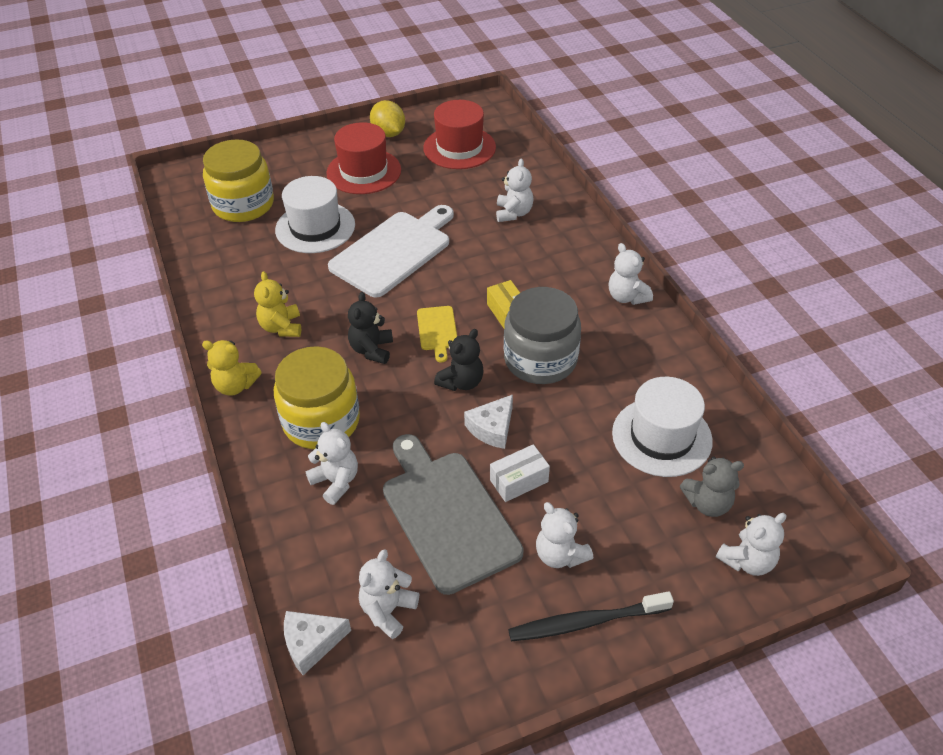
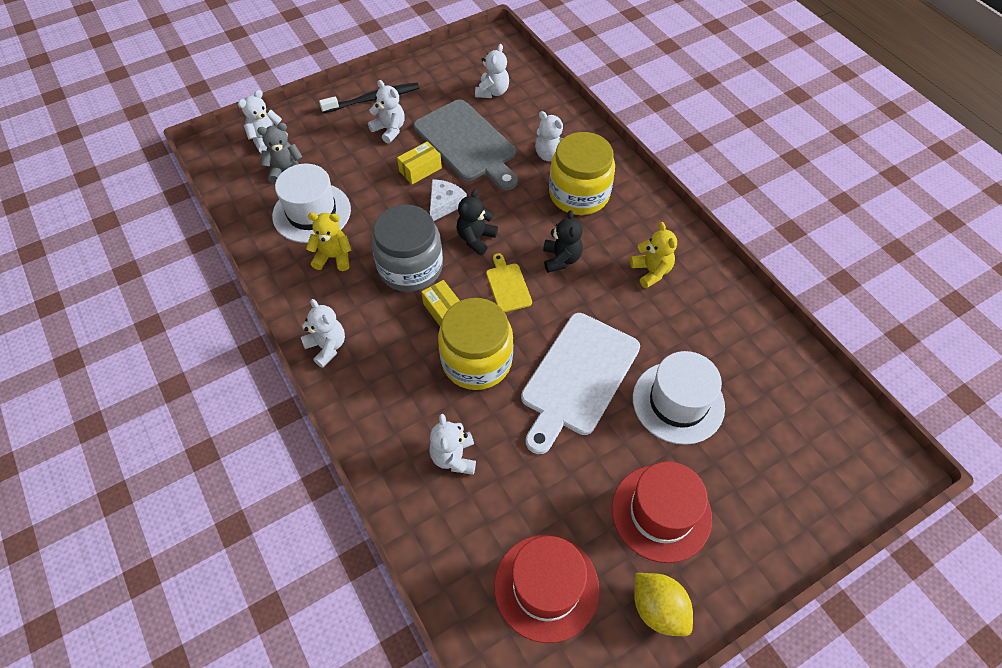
camera: 170 degrees right, 10 degrees up
yellow teddy bear [202,340,261,396] -> yellow teddy bear moved to [306,213,352,271]
yellow jar [203,139,274,222] -> yellow jar moved to [438,298,513,390]
white cheese [284,611,351,675] -> none
white box [490,444,550,502] -> yellow box [397,141,442,184]

